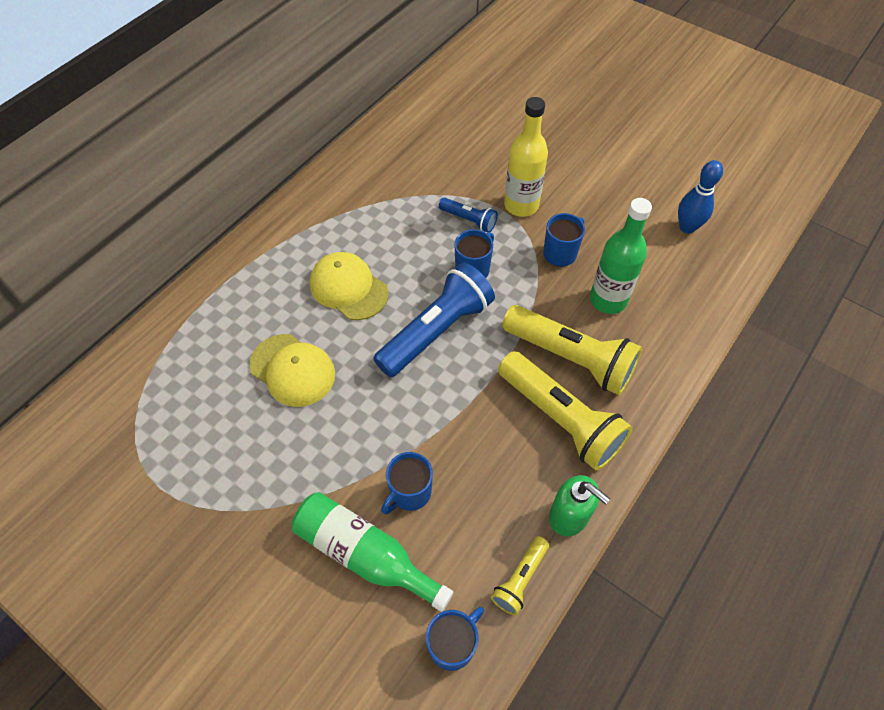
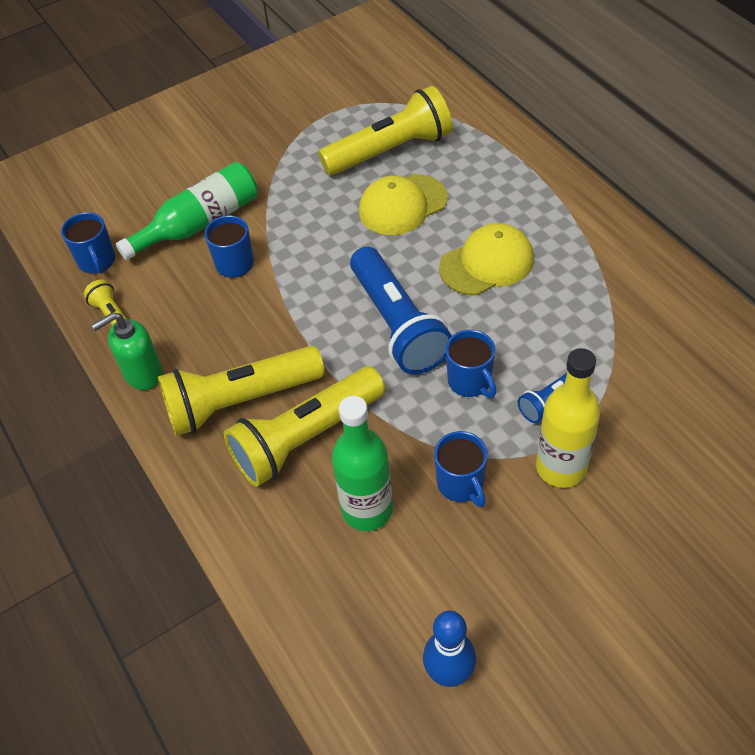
camera: 115 degrees right, 5 degrees down
none -> yellow flashlight [318,86,452,175]

